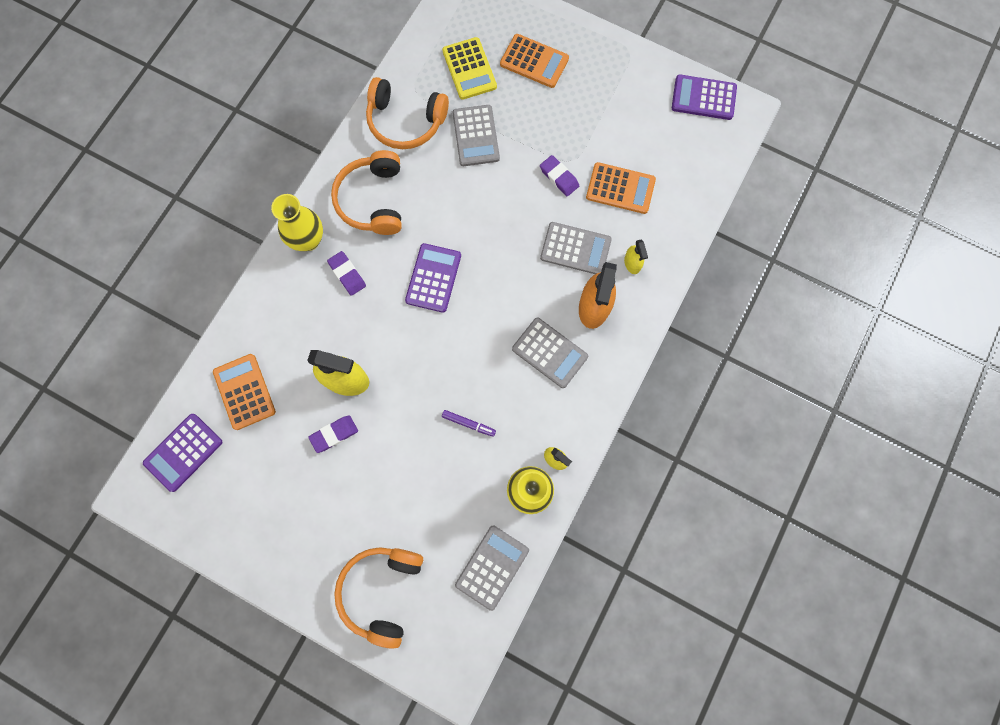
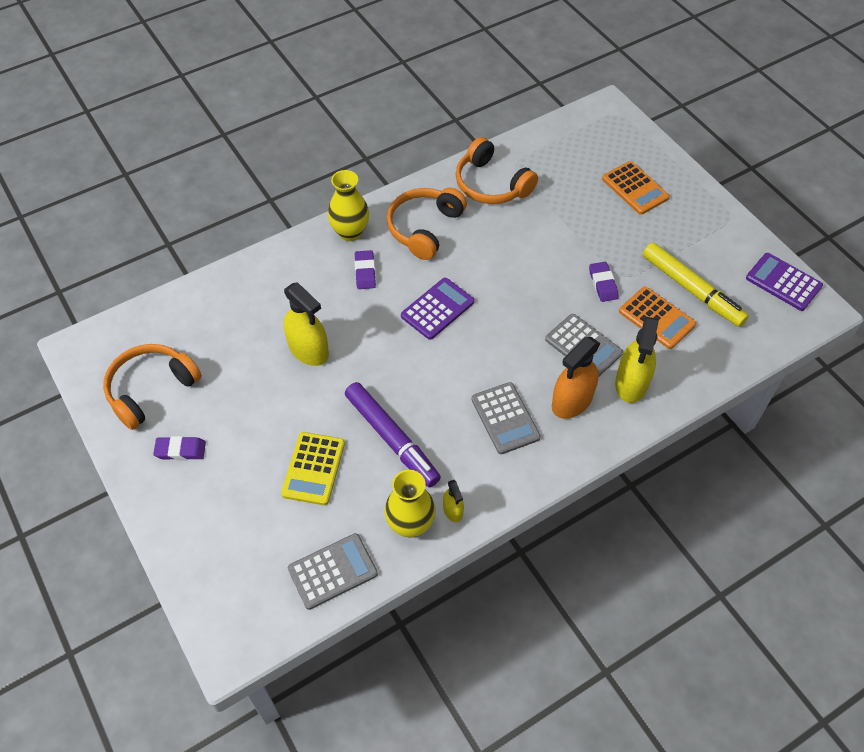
camera: 30 degrees right, 20 degrees down
purple calculator [143,414,222,492] -> none
orange calculator [213,354,276,430] -> none
purple eraser [308,415,358,453] -> purple eraser moved to [153,436,206,460]
orange headphones [334,547,423,649] -> orange headphones moved to [103,344,202,430]
yellow calculator [442,37,497,100] -> yellow calculator moved to [281,432,345,505]
purple marker [442,410,496,437] -> purple marker [345,382,441,487], size x2.29
grey calculator [452,105,500,166] -> none
yellow spray bottle [624,239,648,274] -> yellow spray bottle [615,317,659,403], size x1.95
none -> yellow marker [643,243,749,327]

